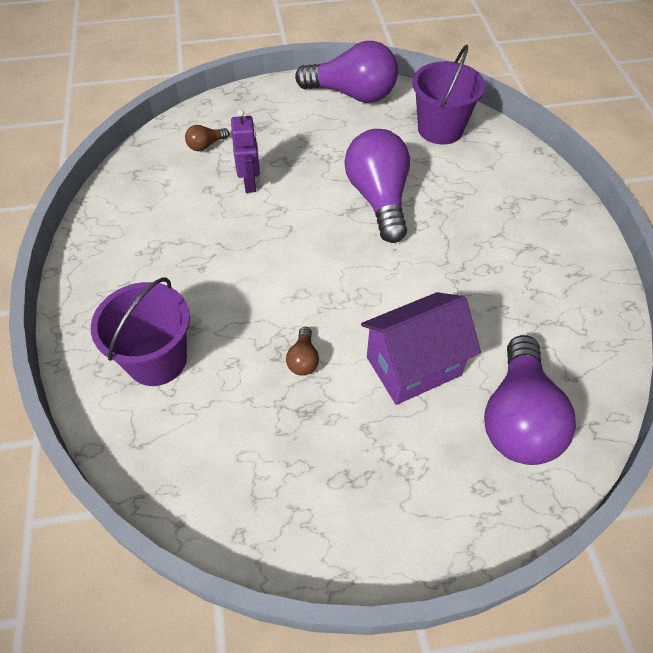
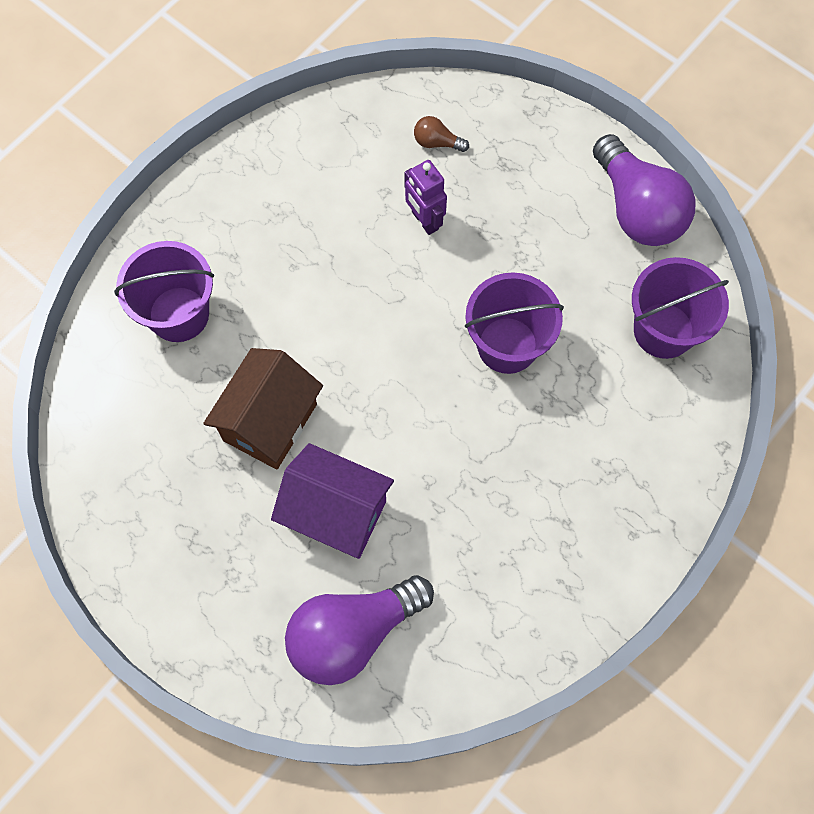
camera: 50 degrees right, 15 degrees up
purple robot [231,109,260,193] -> purple robot turned 105 degrees clockwise [404,160,447,235]
brown light bulb [286,327,319,376] -> brown house [203,348,323,469]
purple light bulb [344,129,410,243] -> purple bucket [465,272,564,374]

